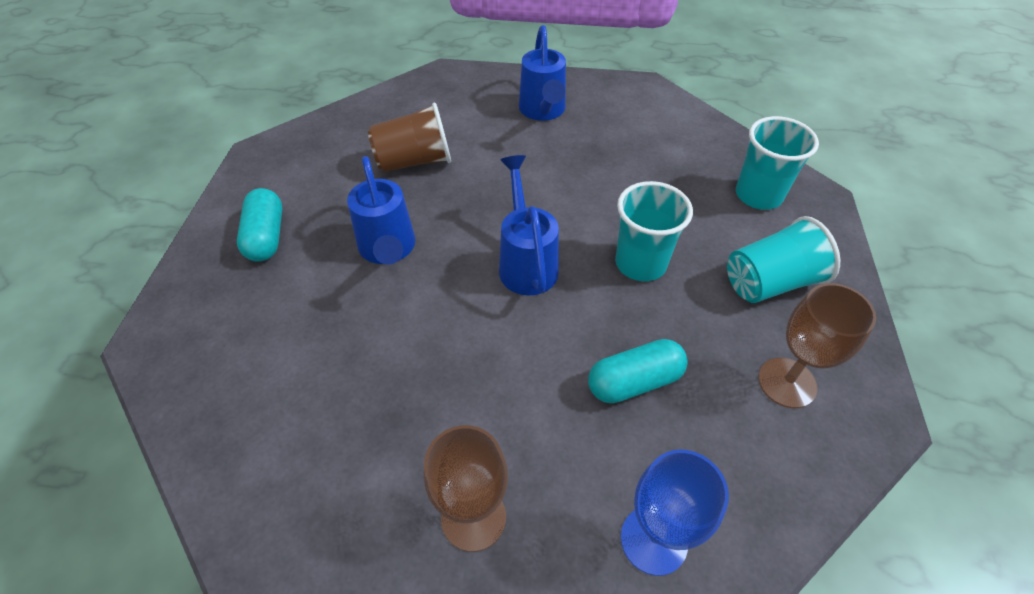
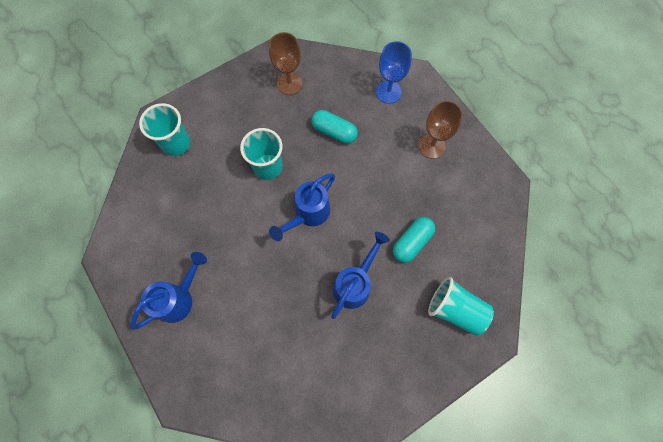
camera: 130 degrees left, 20 degrees up
turquoise capsule [237,188,282,261] -> turquoise capsule moved to [393,217,435,263]
brown cup [368,102,451,172] -> none
turquoise cup [727,216,840,303] -> turquoise cup moved to [428,277,494,336]

